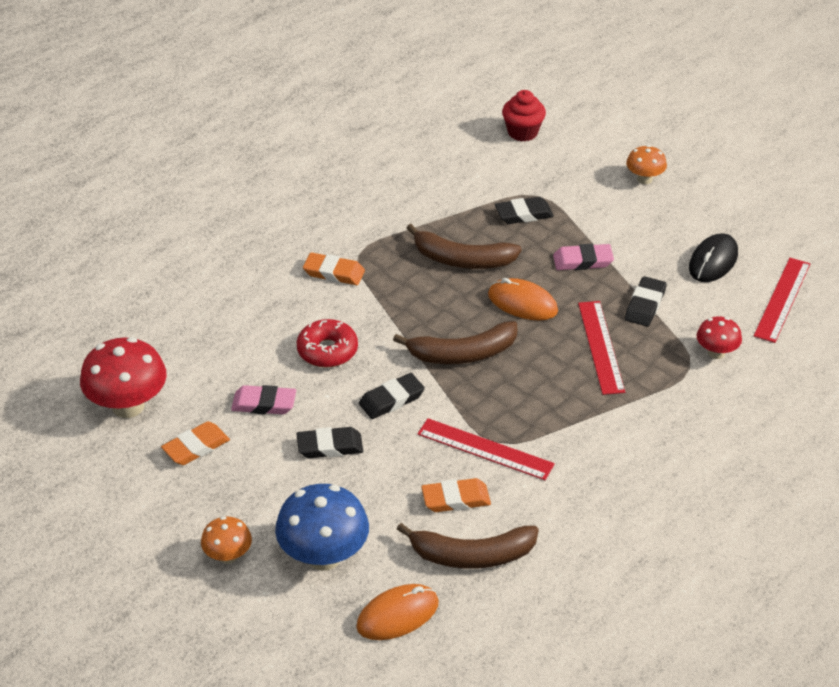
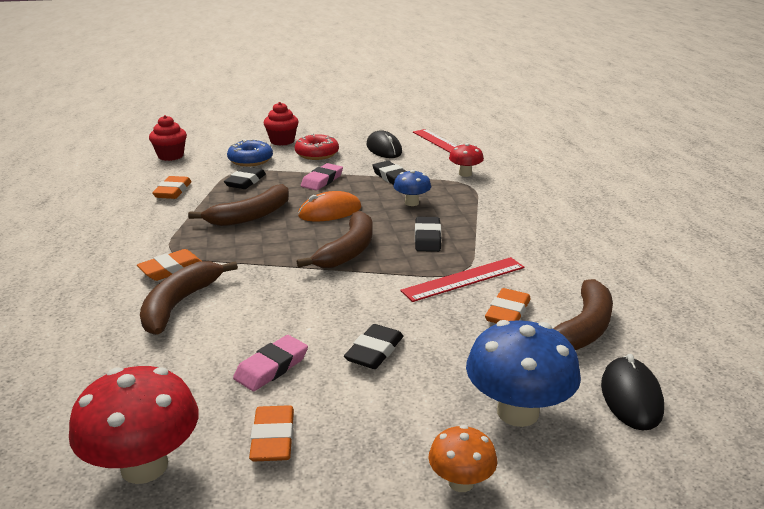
camera: 55 degrees left, 15 degrees down
red donut [297,319,358,368] -> red donut moved to [295,134,339,160]
orange mouse [356,584,439,640] -> black mouse [601,354,664,430]
black eraser [359,373,425,419] -> black eraser moved to [415,217,441,252]
red ruler [578,301,625,395] -> blue mushroom [393,170,431,206]
orange mushroom [626,145,667,184] -> red cupcake [264,102,299,146]
none -> brown banana [140,261,238,335]
none -> orange eraser [152,176,192,199]
none -> blue donut [227,139,273,166]

